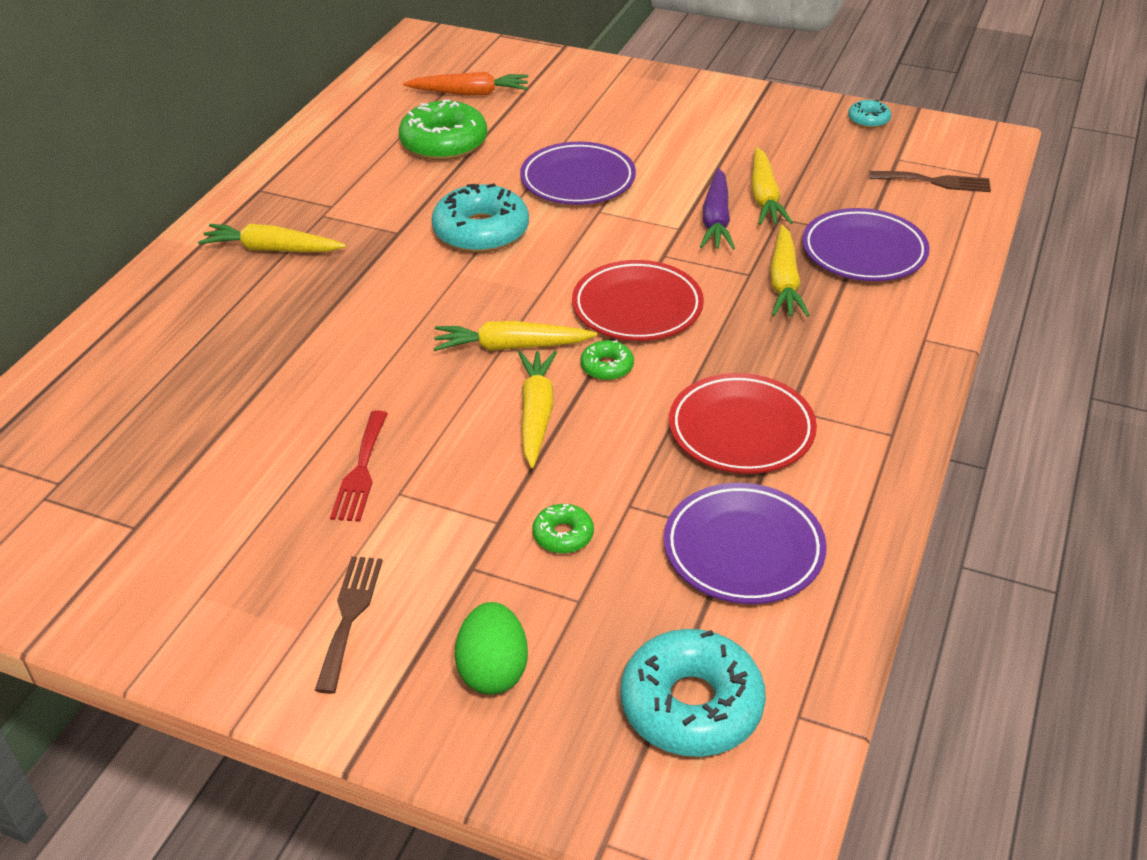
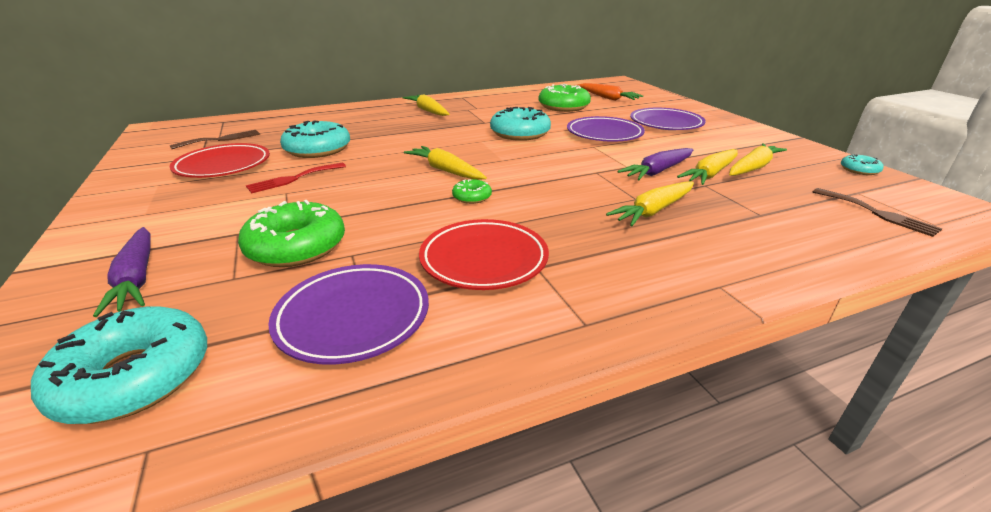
camera: 45 degrees right, 10 degrees down
brown fork [315,556,383,694] -> brown fork moved to [170,130,260,149]
green egg [455,602,528,695] -> purple carrot [93,227,151,317]
yellow carrot [518,351,557,468] -> yellow carrot moved to [729,143,787,176]
green donut [532,504,594,554] -> green donut [238,200,345,267], size x2.06
red plate [572,260,704,341] -> red plate moved to [170,143,270,178]
purple plate [802,208,930,281] -> purple plate moved to [630,108,706,130]
none -> turquoise donut [280,120,350,158]

